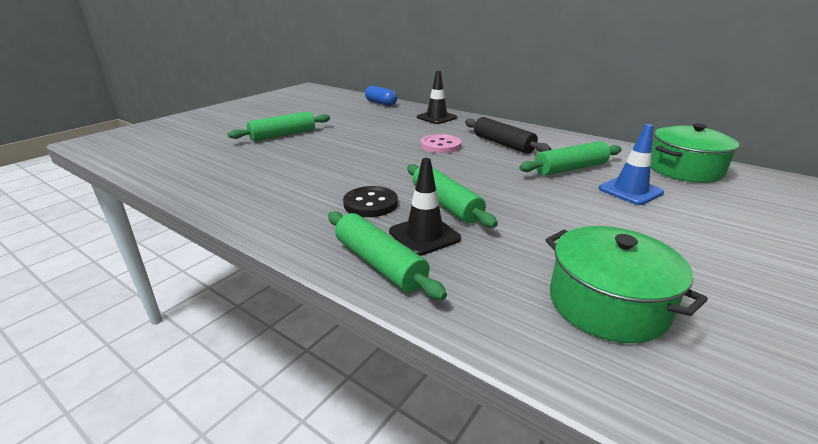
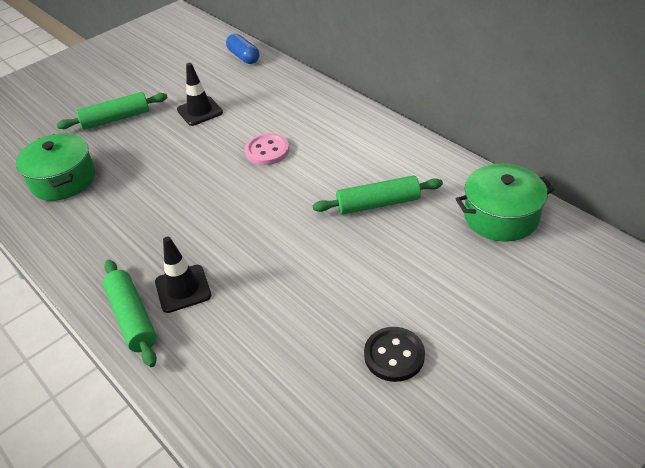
camera: 15 degrees right, 15 degrees up
black button [343,186,398,217] -> black button moved to [364,327,425,382]
green rolling pin [407,164,498,228] -> none
black traffic cone [417,71,457,124] -> black traffic cone moved to [177,63,223,126]
black rolling pin [465,117,551,154] -> none
green pot [546,226,708,343] -> green pot moved to [16,133,95,201]
blue traffic cone [599,124,664,205] -> none

